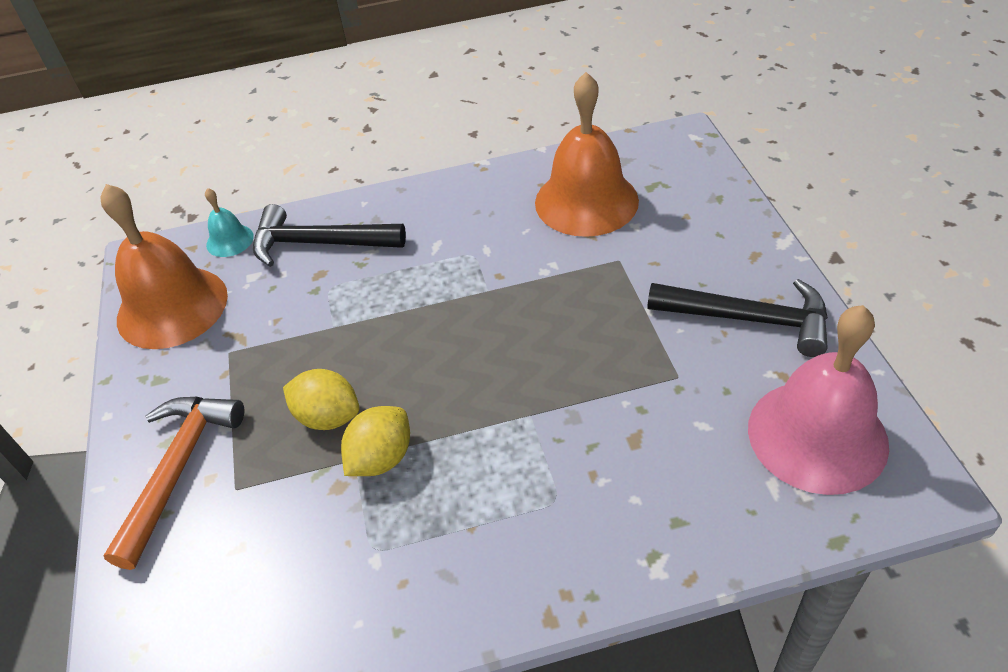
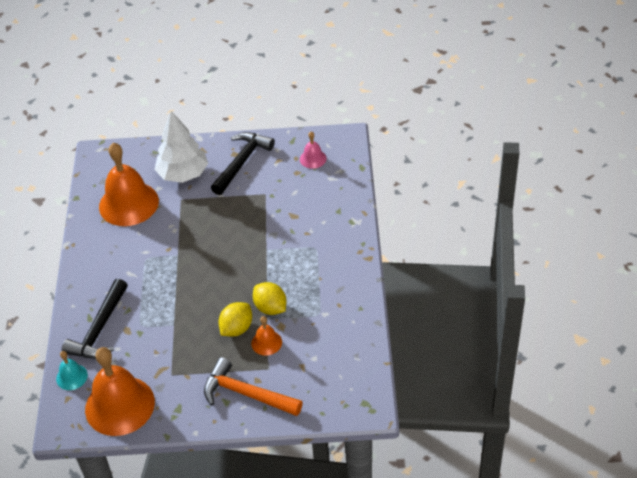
camera: 80 degrees left, 0 degrees up
pink bell [748,305,889,495] -> pink bell [300,131,327,169], size x0.46
none -> white tree [155,111,208,183]
none -> orange bell [251,316,282,356]

